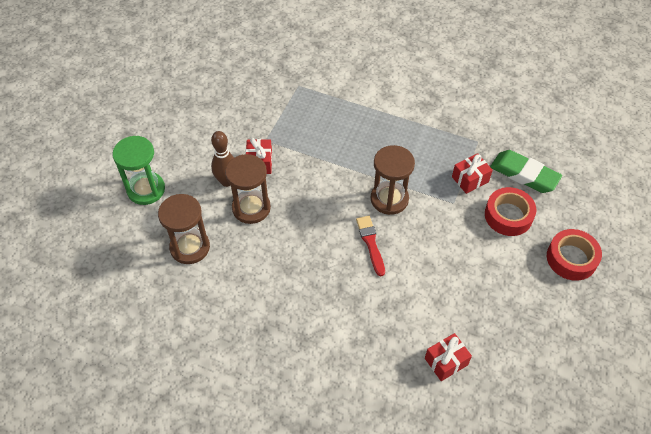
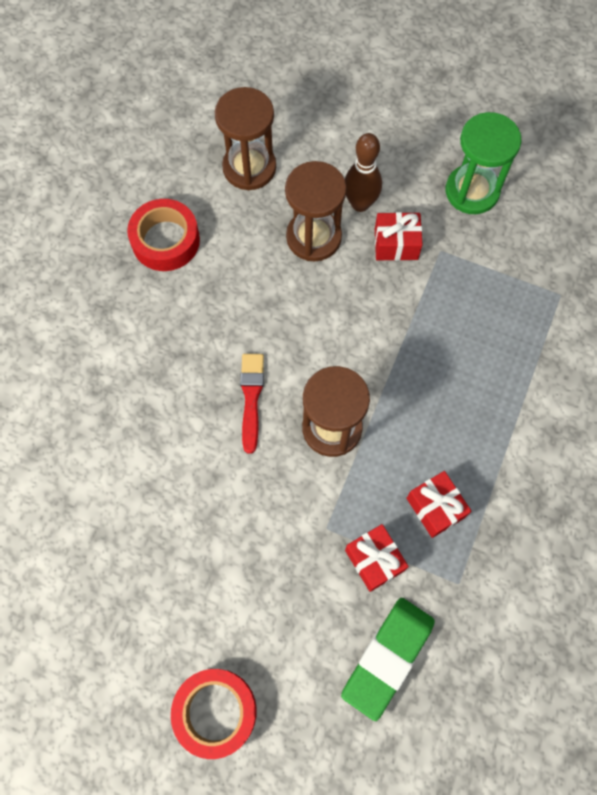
camera: 90 degrees right, 15 degrees up
green hourglass [112,136,165,205] -> green hourglass moved to [446,112,521,214]
red brush [356,216,385,277] -> red brush turned 75 degrees counterclockwise [240,354,264,454]
red gift [425,333,472,381] -> red gift moved to [406,471,472,538]
red tape [485,187,537,236] -> red tape moved to [127,199,200,271]

